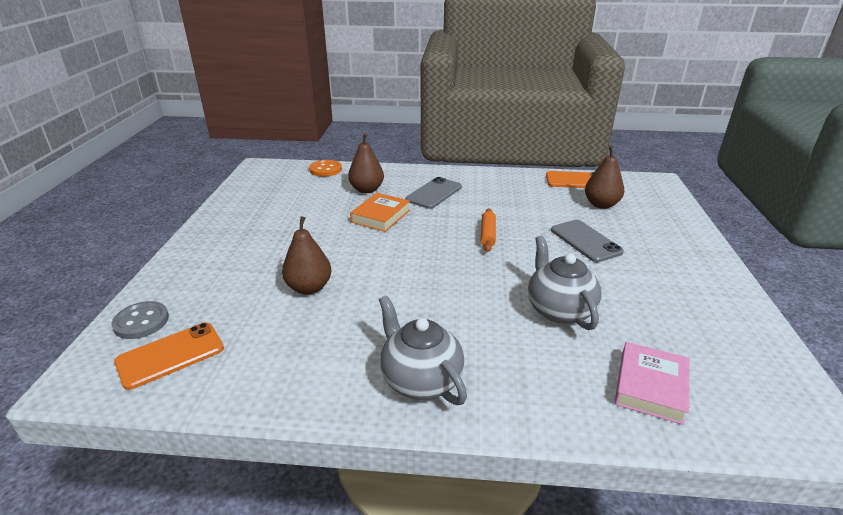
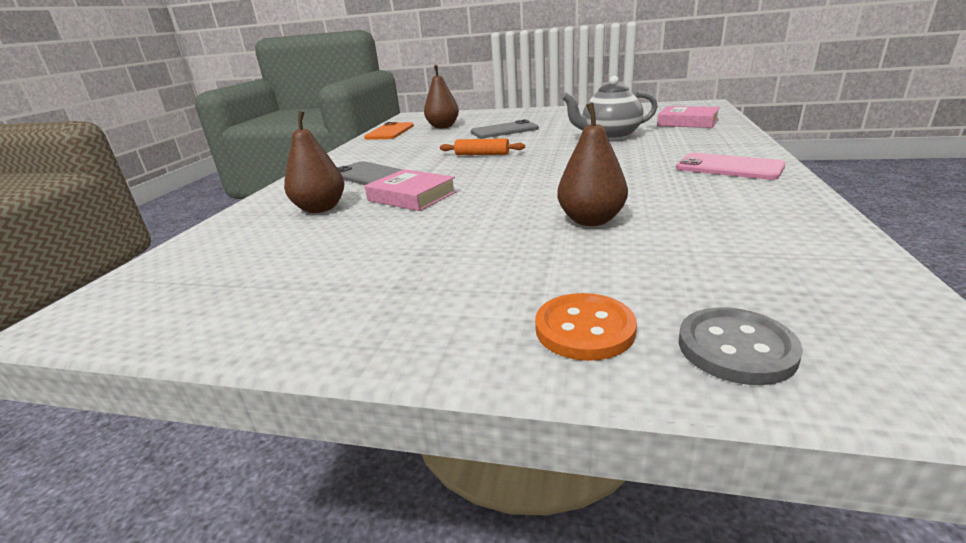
camera: 80 degrees left, 5 degrees down
orange phone [114,323,224,390] -> none
orange button [309,160,342,177] -> orange button moved to [535,293,637,361]
orange book [350,193,410,232] -> pink book [365,169,457,211]
grey teapot [379,295,467,405] -> pink phone [676,153,785,180]

